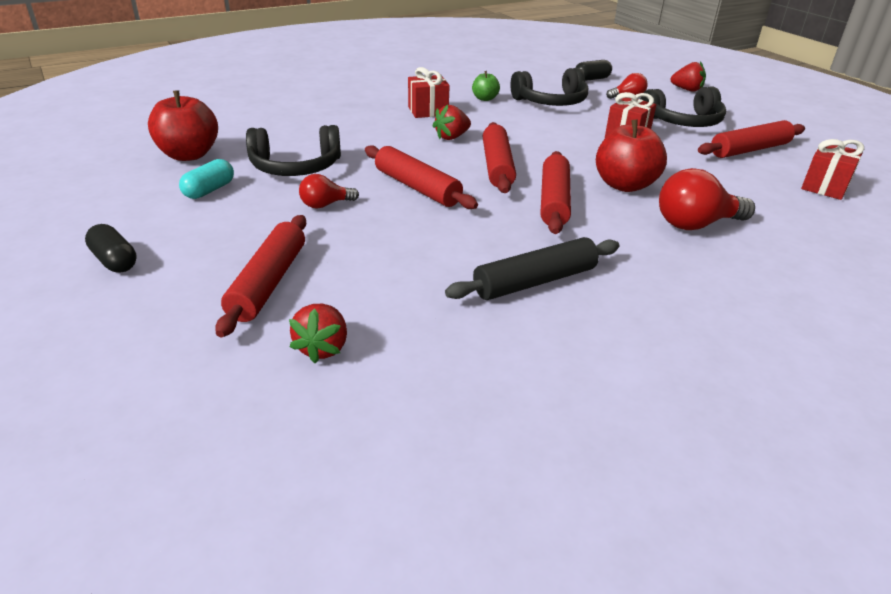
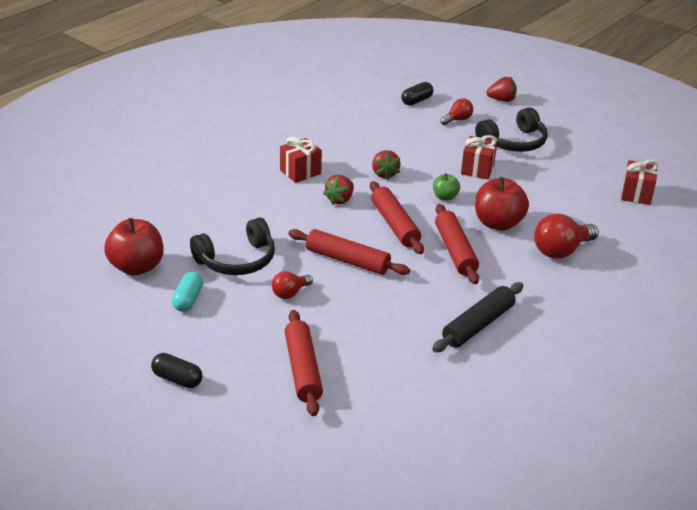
camera: 20 degrees left, 0 degrees up
red strawberry [289,304,347,363] -> red strawberry moved to [372,150,401,180]
green apple [472,71,500,101] -> green apple moved to [433,173,460,201]
black headphones [510,68,589,106] -> none
red rolling pin [698,120,805,158] -> none

